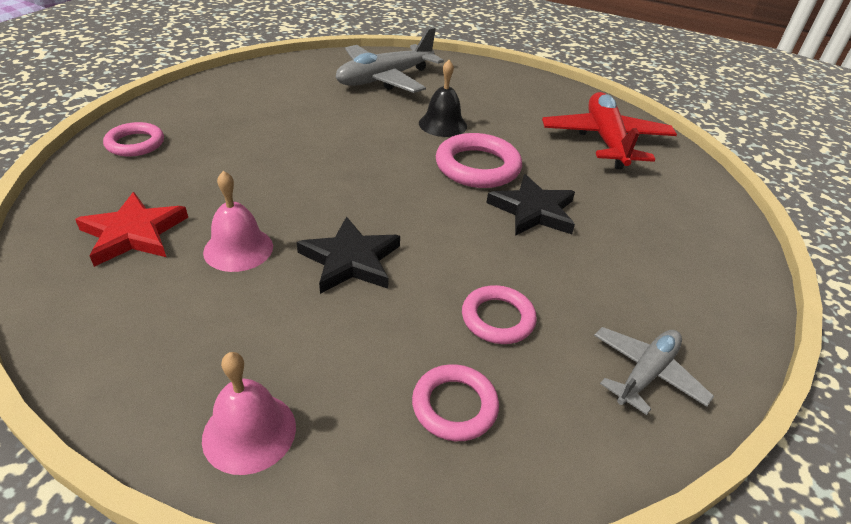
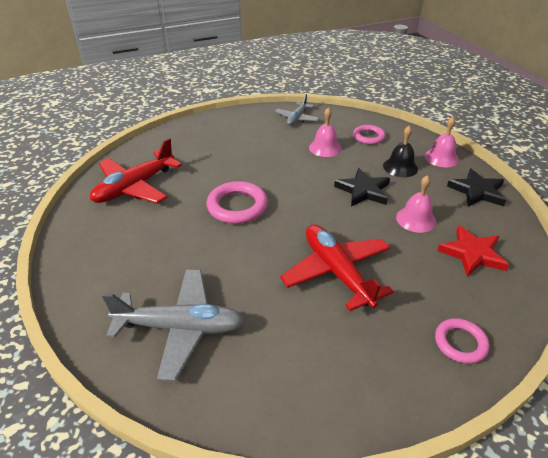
camera: 135 degrees left, 0 degrees up
black bell [419,60,467,137] -> black bell moved to [383,126,418,177]
pink ring [462,285,537,344] -> pink bell [309,107,342,157]
black star [486,174,575,236] -> black star moved to [447,168,506,207]
grey plane [594,327,714,415] -> grey plane turned 60 degrees counterclockwise [275,94,320,125]
none -> red plane [280,225,394,311]

